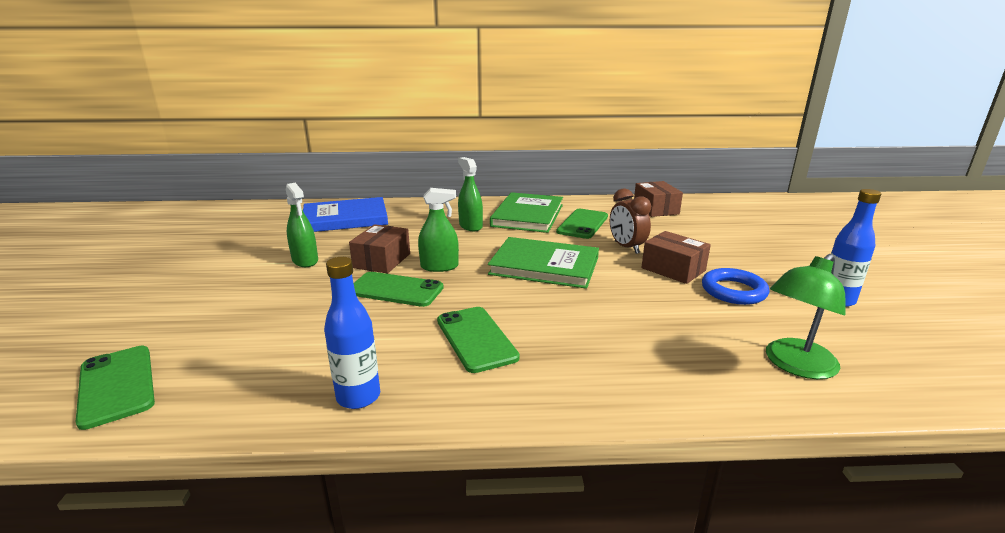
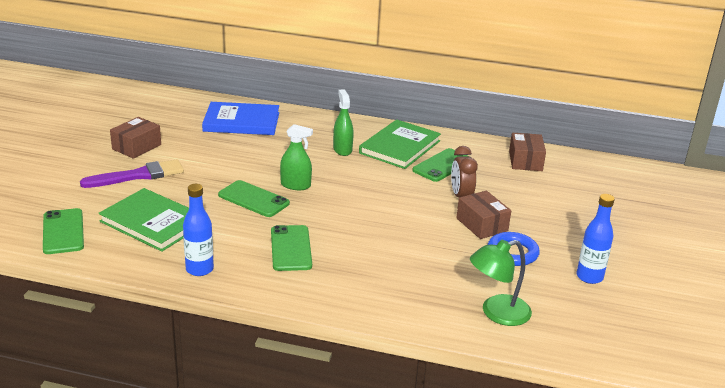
camera: 15 degrees right, 5 degrees up
green spray bottle [286,183,318,267] -> none
brown box [349,224,410,273] -> brown box moved to [110,117,161,159]
green book [488,237,599,289] -> green book moved to [98,188,189,252]
none -> purple brush [80,160,184,188]

